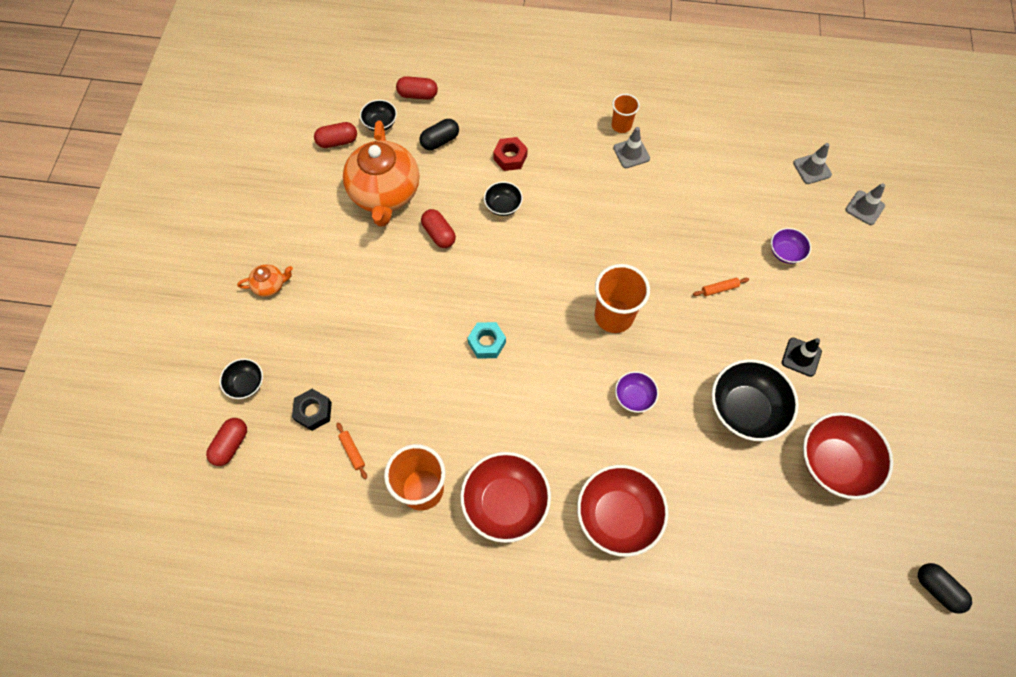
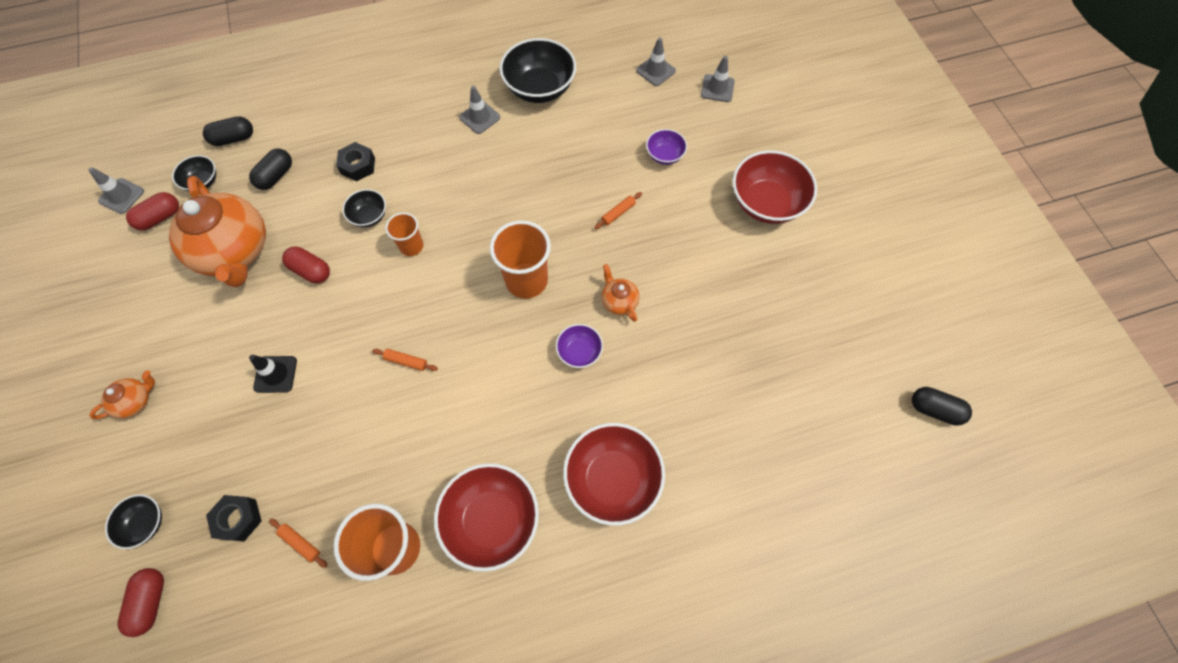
camera: 25 degrees left, 0 degrees up
red capsule [396,76,438,100] -> black capsule [203,116,253,146]
turquoise nut [468,322,506,358] -> orange rolling pin [372,349,438,371]
red nut [493,137,528,171] -> black nut [336,142,375,181]
orange cup [612,94,640,133] -> orange cup moved to [385,212,423,256]
black bowl [712,359,799,441] -> black bowl moved to [500,38,576,103]
black traffic cone [782,338,822,377] -> black traffic cone moved to [249,355,297,393]
red bowl [803,412,893,499] -> red bowl moved to [733,150,817,224]
none -> grey traffic cone [88,167,144,214]
none -> orange teapot [601,264,639,322]

